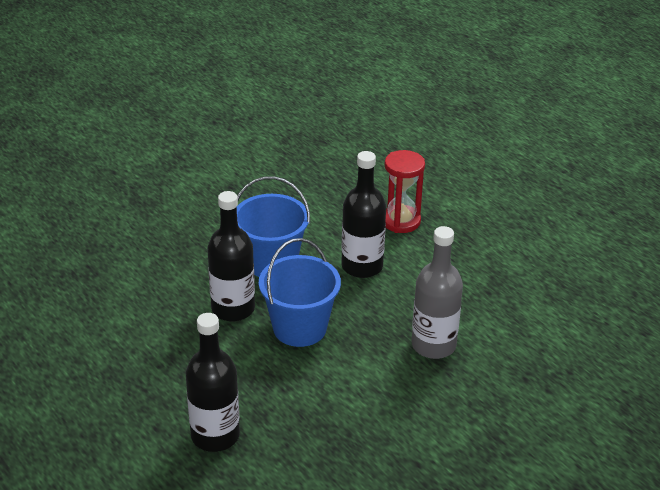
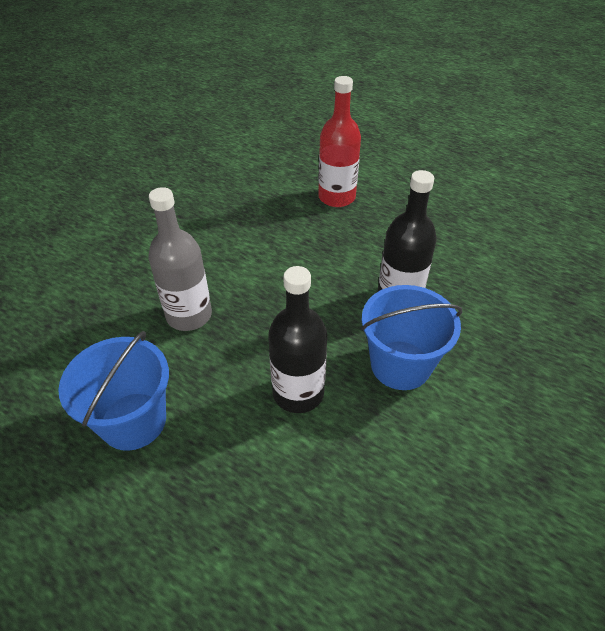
camera: 160 degrees right, 10 degrees up
black bottle [186,313,240,452] -> red bottle [318,76,361,207]
blue bucket [259,238,341,347] -> blue bucket moved to [58,331,169,451]
red hourglass [385,150,425,233] -> none

